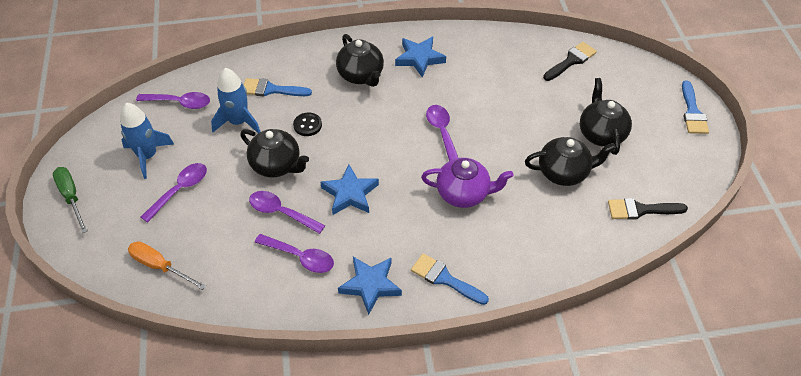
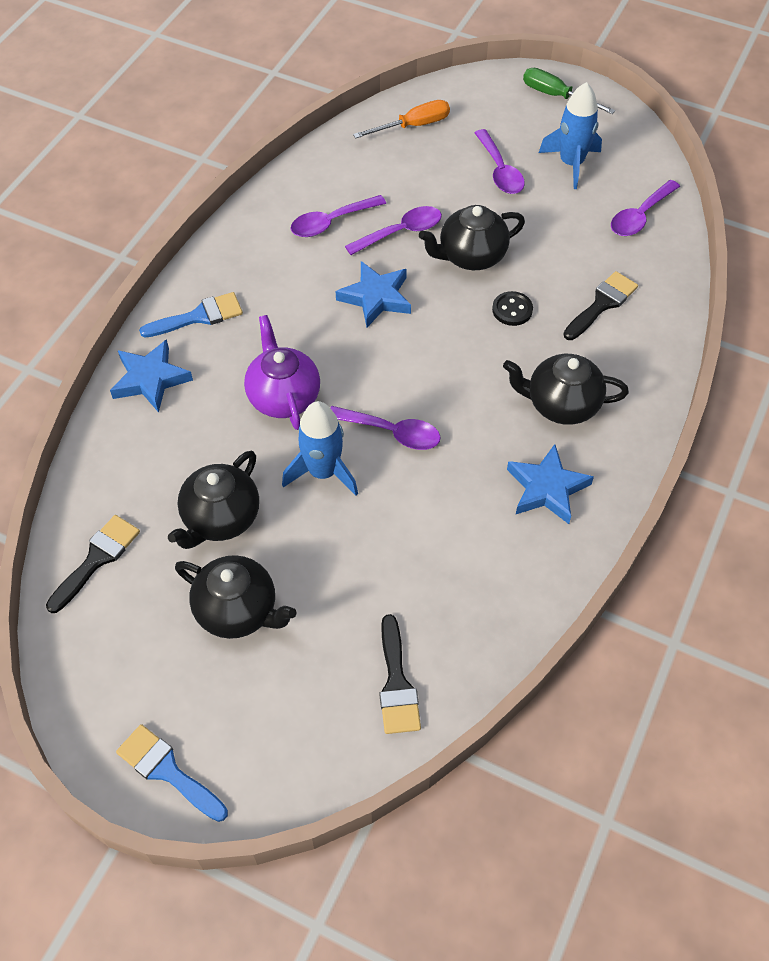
camera: 125 degrees right, 5 degrees up
green screwdriver [53,167,88,233] -> green screwdriver turned 150 degrees counterclockwise [523,68,615,114]
blue rocket [211,68,260,133] -> blue rocket moved to [282,401,358,496]
blue brush [243,78,312,96] -> black brush [563,271,638,340]
blue star [338,257,402,315] -> blue star moved to [110,339,193,413]
purple teapot [421,158,514,208] -> purple teapot turned 120 degrees clockwise [244,315,320,430]

